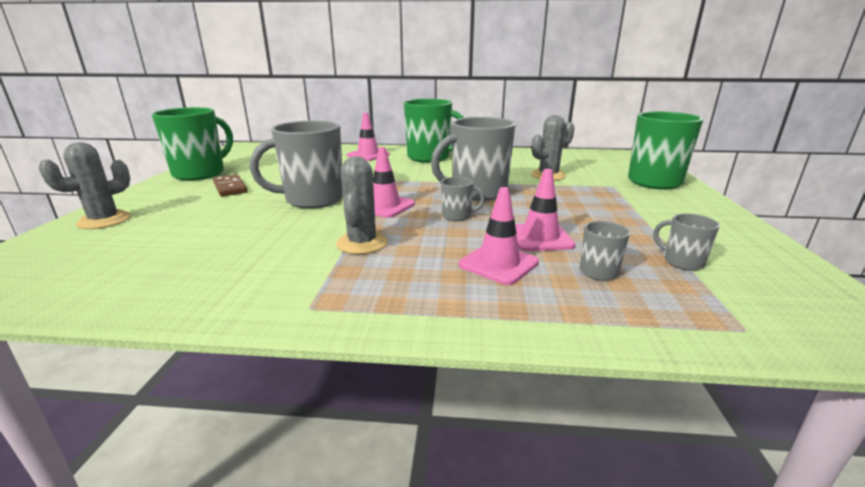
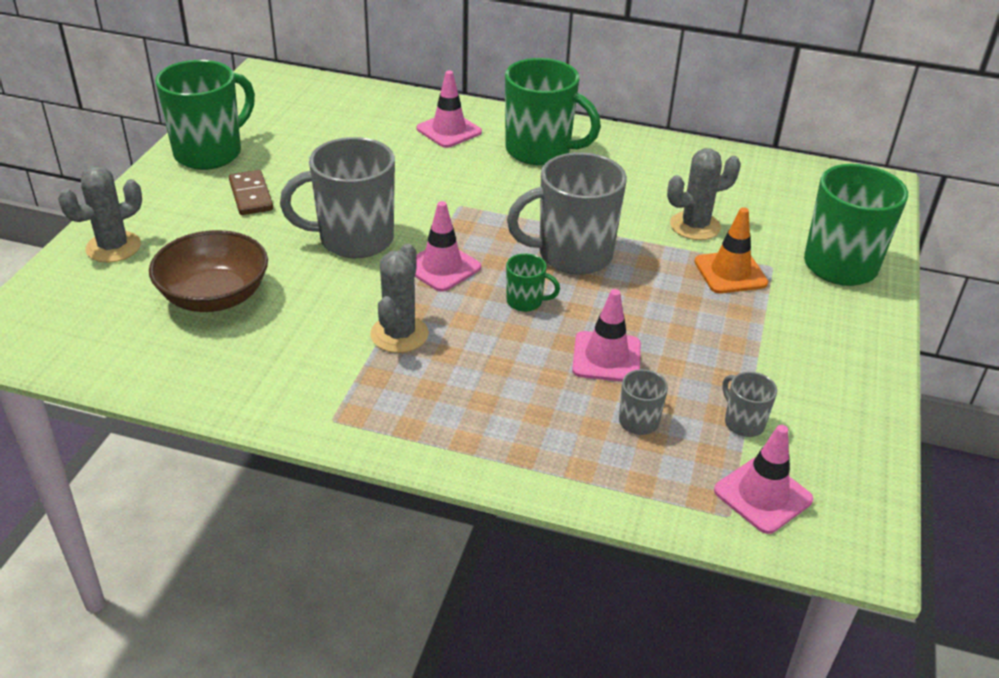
camera: 10 degrees right, 15 degrees up
grey mug [441,177,485,221] -> green mug [506,254,560,312]
pink traffic cone [459,187,539,285] -> pink traffic cone moved to [714,425,813,534]
none -> brown bowl [149,230,268,312]
none -> orange traffic cone [694,207,768,294]

